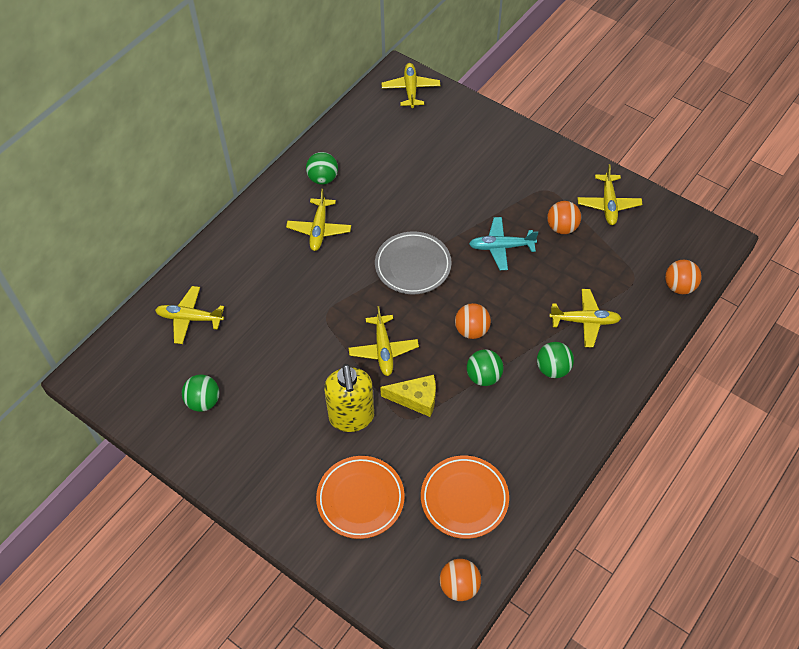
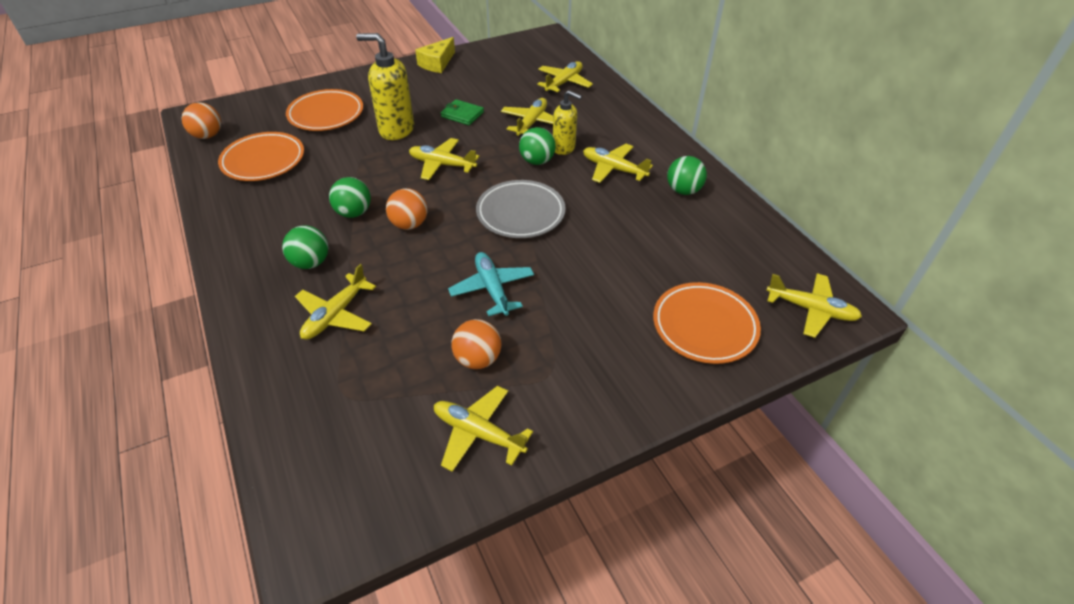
camera: 115 degrees right, 10 degrees down
green ball [182,374,220,412] -> green ball moved to [519,127,556,165]
yellow cheese [380,375,436,417] -> yellow cheese moved to [415,37,455,73]
turquoise plane [469,217,538,270] -> turquoise plane turned 45 degrees counterclockwise [448,252,534,316]
orange ball [665,260,702,294] -> none
none -> green wallet [441,99,484,125]
none -> yellow plane [501,98,553,137]
none -> yellow soap dispenser [553,90,582,155]
none -> orange plate [653,282,761,364]

